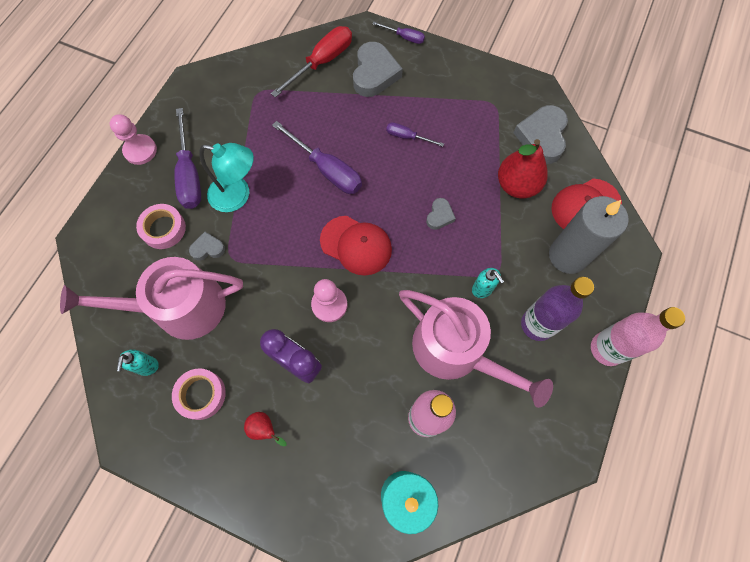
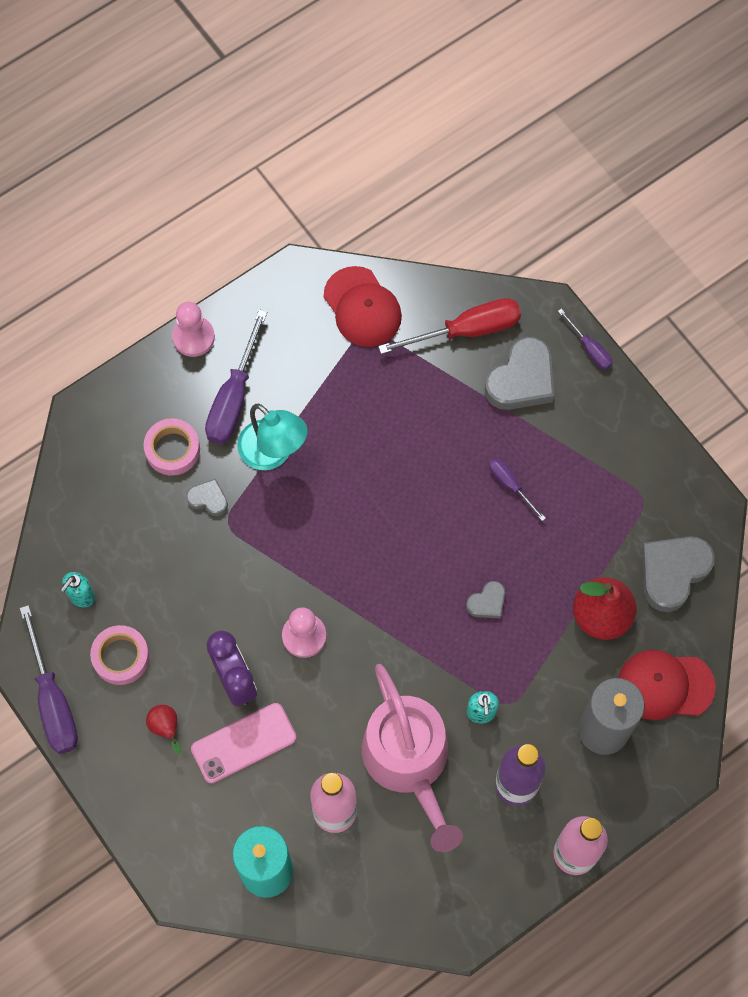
camera: 30 degrees right, 0 degrees up
pink watering can [60,257,243,340] -> none
purple screwdriver [272,121,362,194] -> purple screwdriver moved to [20,605,78,754]
red cap [320,216,392,275] -> red cap moved to [324,266,402,347]
none -> pink phone [191,703,296,783]

